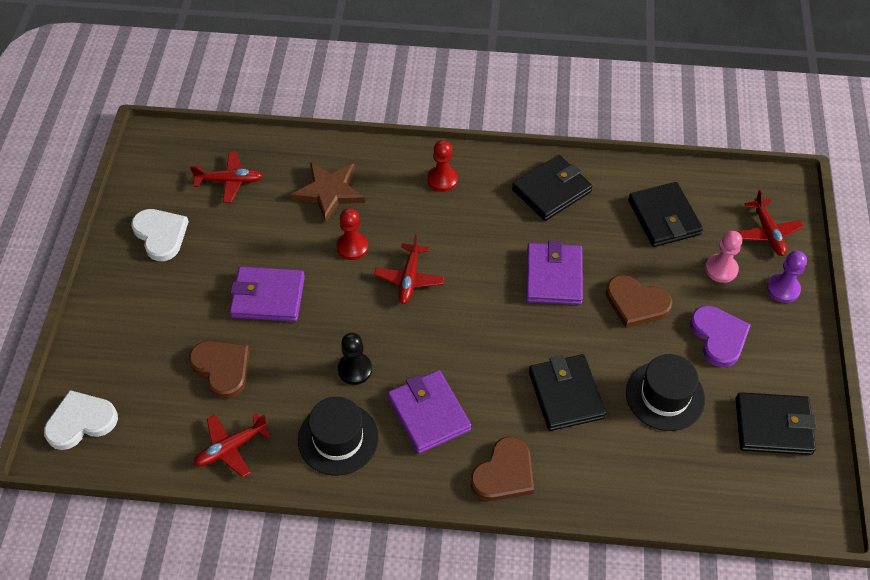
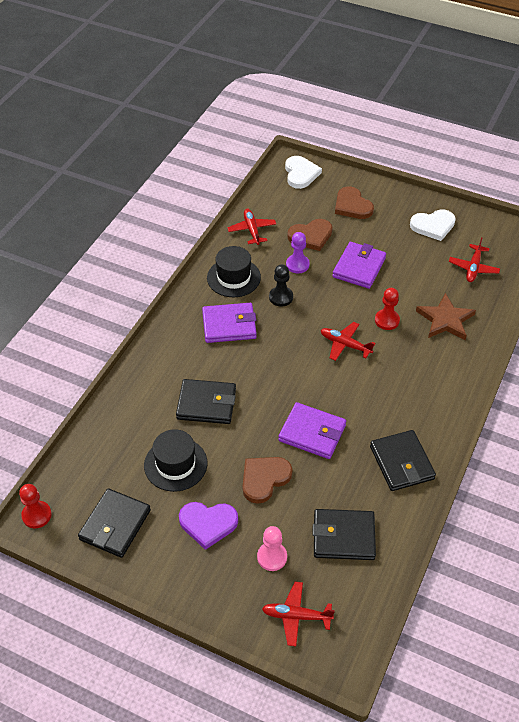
camera: 110 degrees right, 5 degrees down
red pawn [427,140,458,192] -> red pawn moved to [19,484,52,528]
brown heart [470,436,534,501] -> brown heart moved to [335,186,374,219]
purple pawn [767,251,807,303] -> purple pawn moved to [286,232,310,273]

